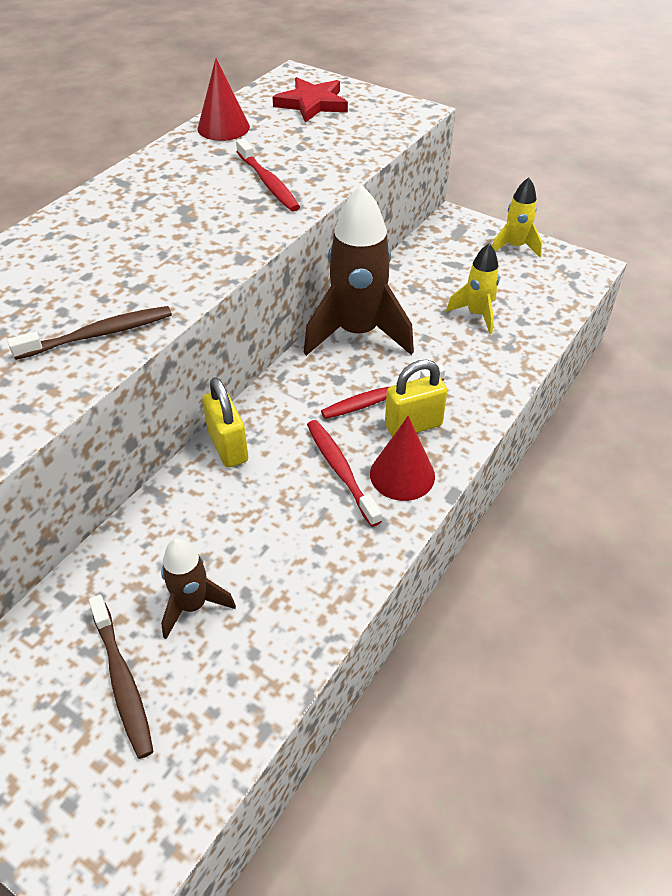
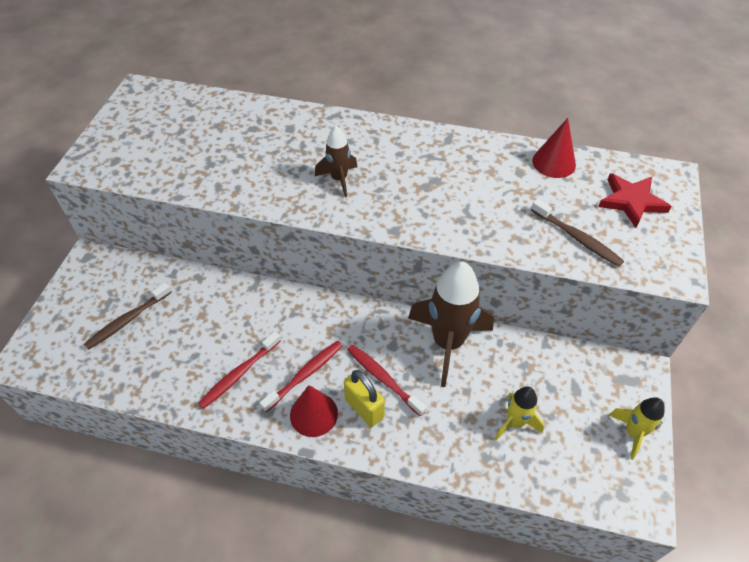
camera: 70 degrees right, 5 degrees up
brown toothbrush [7,306,172,360] -> brown toothbrush moved to [531,199,624,267]
brown rocket [161,538,236,639] -> brown rocket moved to [315,126,358,197]
yellow padlock [202,377,248,468] -> none
red toothbrush [236,138,300,212] -> red toothbrush moved to [198,331,281,409]

